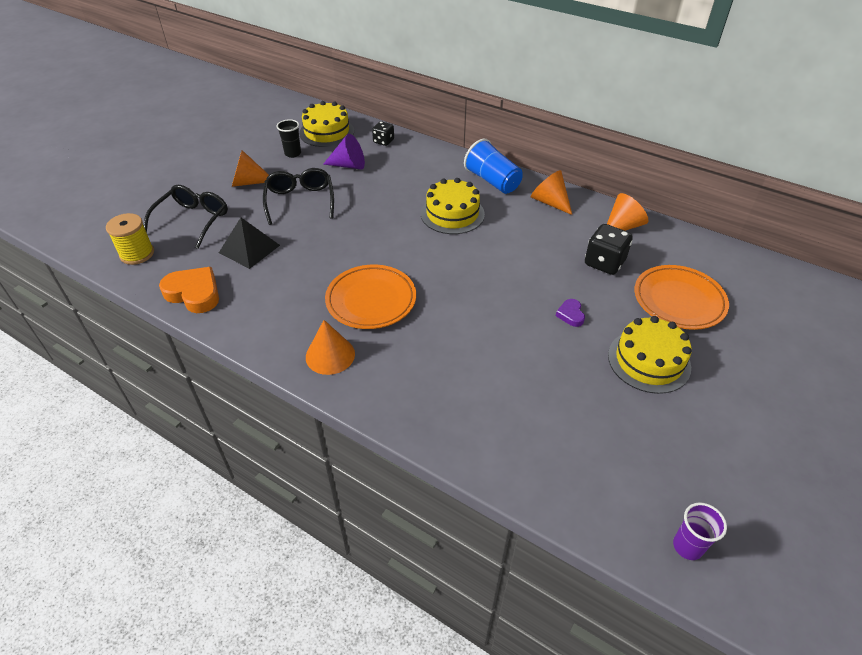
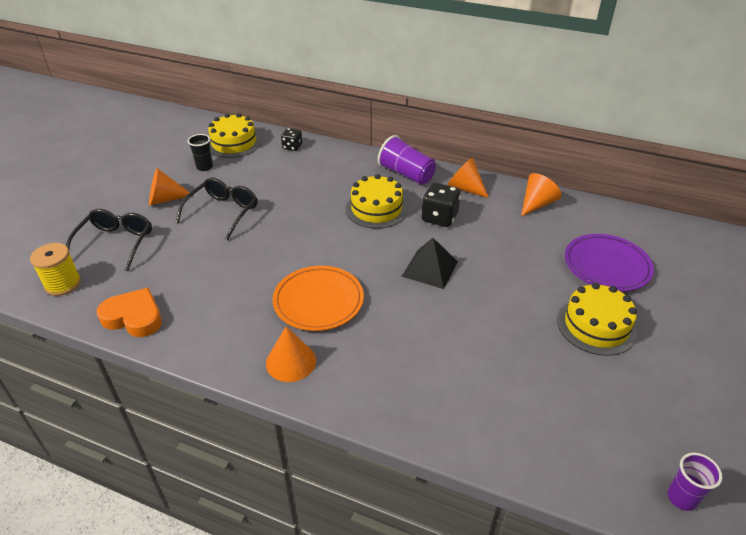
camera: 10 degrees left, 5 degrees down
black pyramid [219,218,280,269] -> black pyramid moved to [402,238,458,289]
black glasses [263,168,334,225] -> black glasses turned 45 degrees clockwise [175,177,257,240]
purple cone [323,134,365,170] -> none
blue cup [464,139,523,194] -> purple cup [378,135,436,185]
purple heart [556,299,585,327] -> none
black dice [585,224,633,275] -> black dice moved to [421,183,461,227]
orange plate [635,265,729,330] -> purple plate [565,234,654,292]

